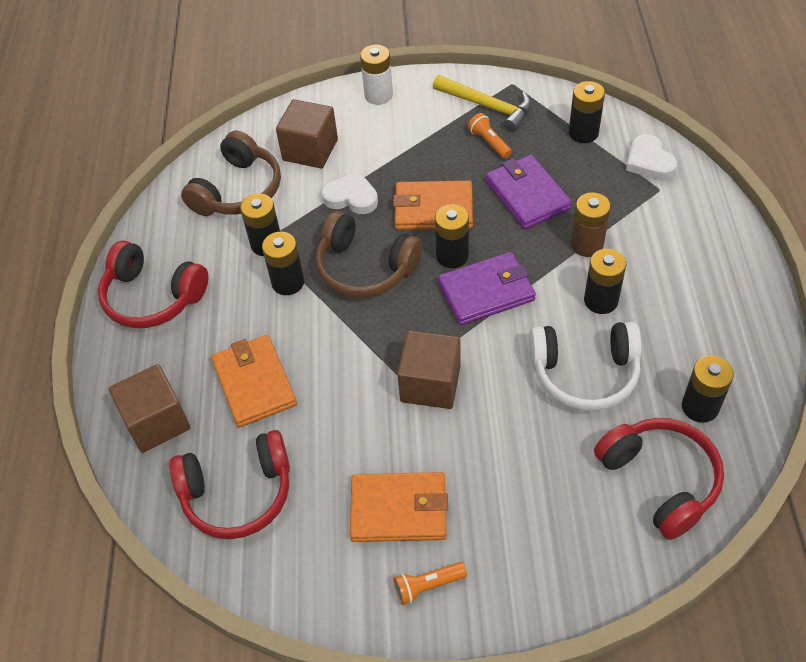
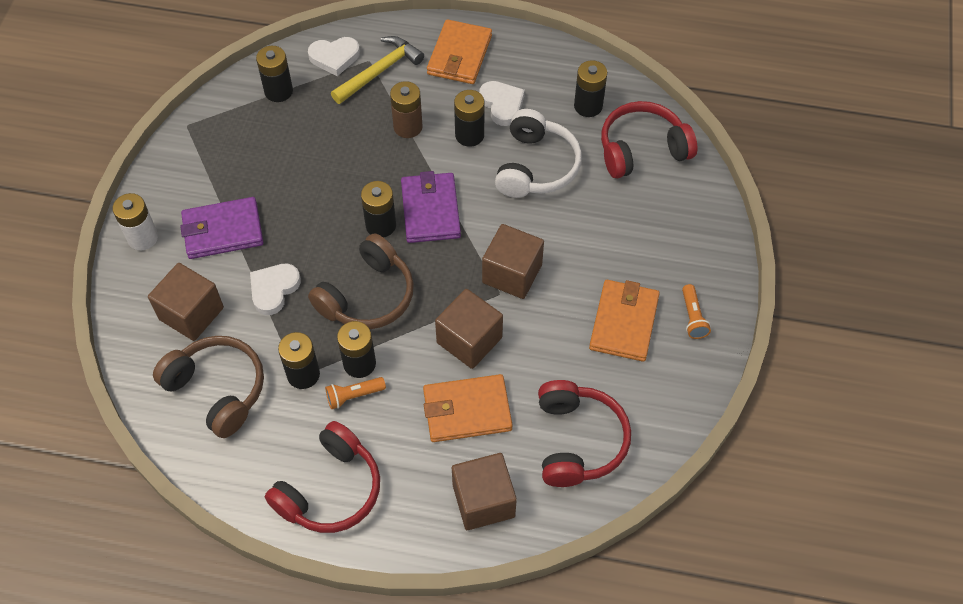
camera: 80 degrees left, 5 degrees up
orange wallet [393,181,473,230] -> orange wallet moved to [427,19,492,84]
yellow hammer [433,75,531,132] -> yellow hammer moved to [331,36,424,104]
orange flashlight [468,113,512,159] -> orange flashlight moved to [325,377,386,409]
purple wallet [486,155,572,229] -> purple wallet moved to [180,197,264,259]
none -> brown cube [435,289,503,369]
none -> white heart [479,81,525,126]

